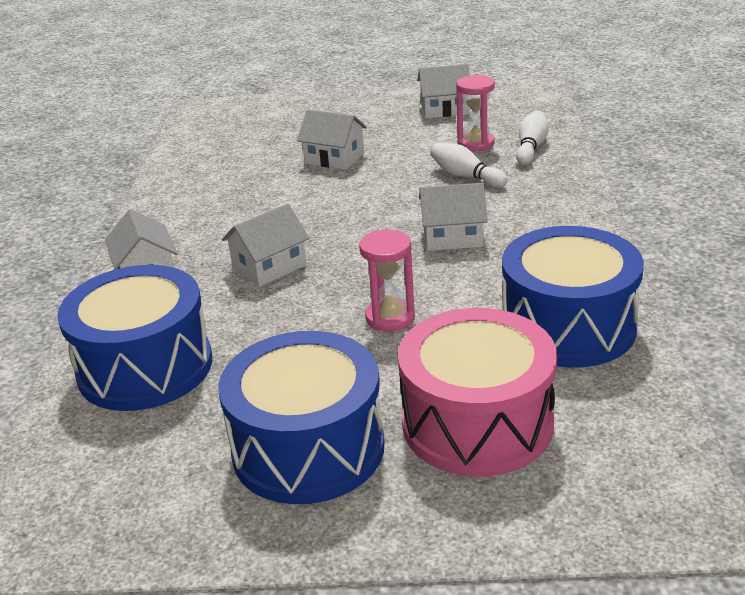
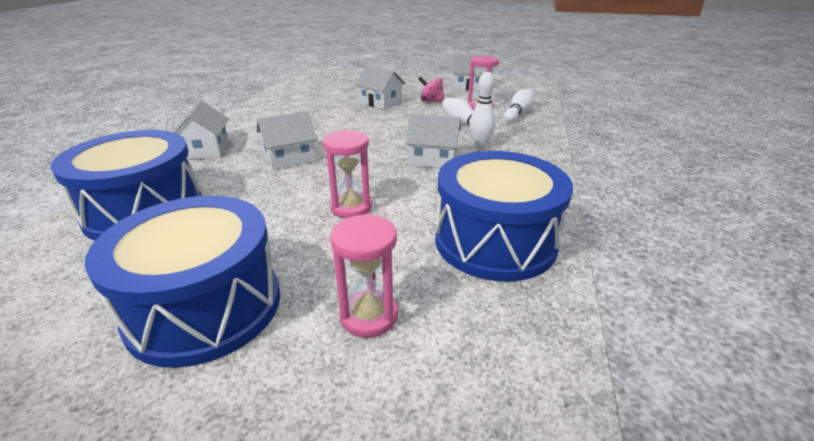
camera: 10 degrees right, 0 degrees up
pink drum [398,308,557,477] -> pink hourglass [330,214,398,338]
none -> pink spinning top [418,76,444,102]
none -> white bowling pin [469,72,496,149]

